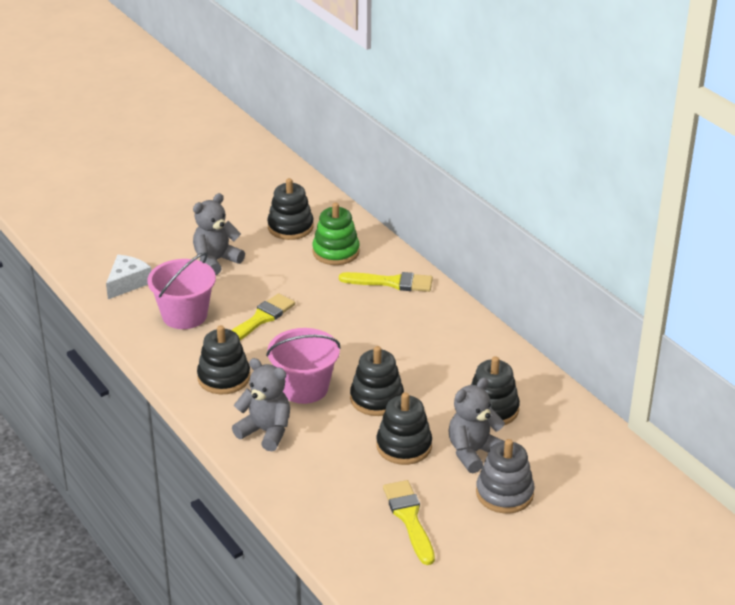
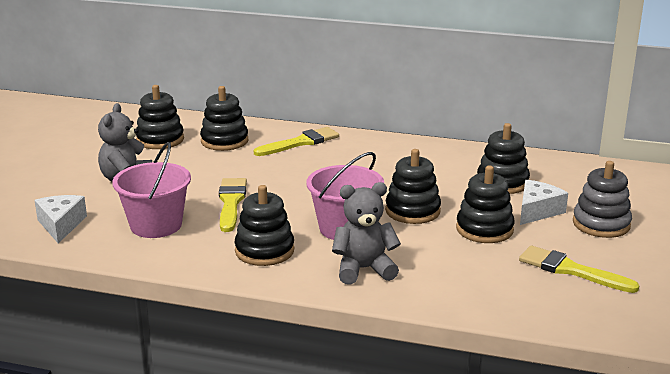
camera: 40 degrees left, 10 degrees down
green stacking toy [312,202,360,265] -> black stacking toy [200,86,248,151]
grey teddy bear [448,377,505,473] -> white cheese [520,180,568,225]

